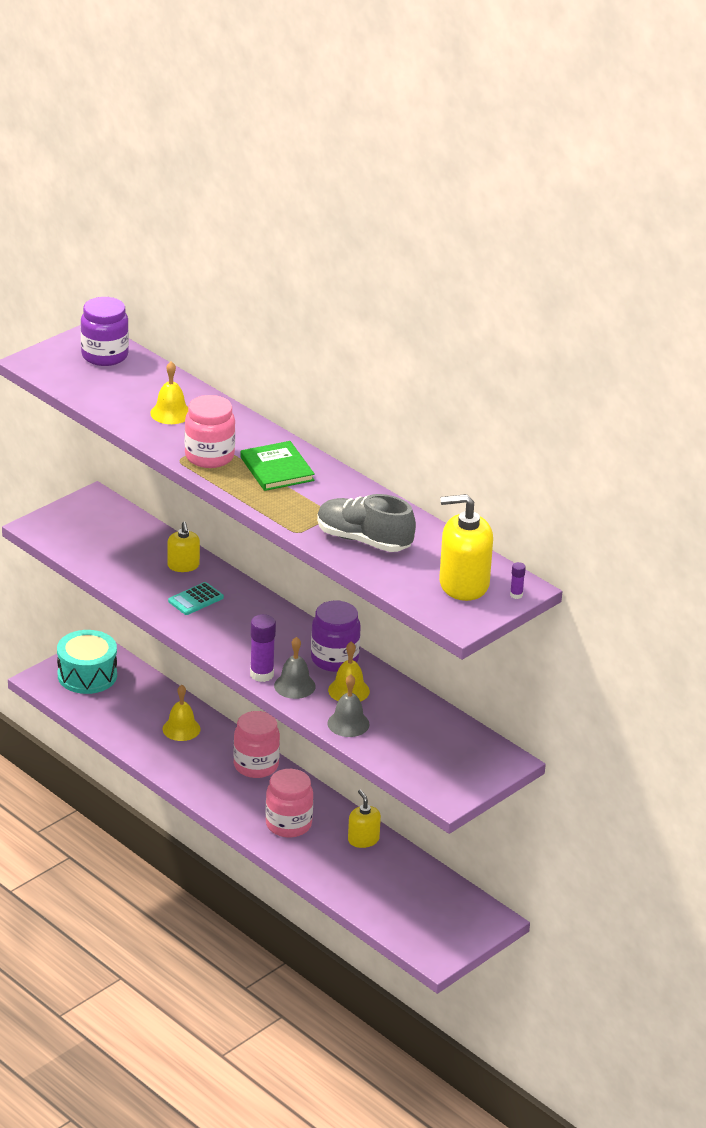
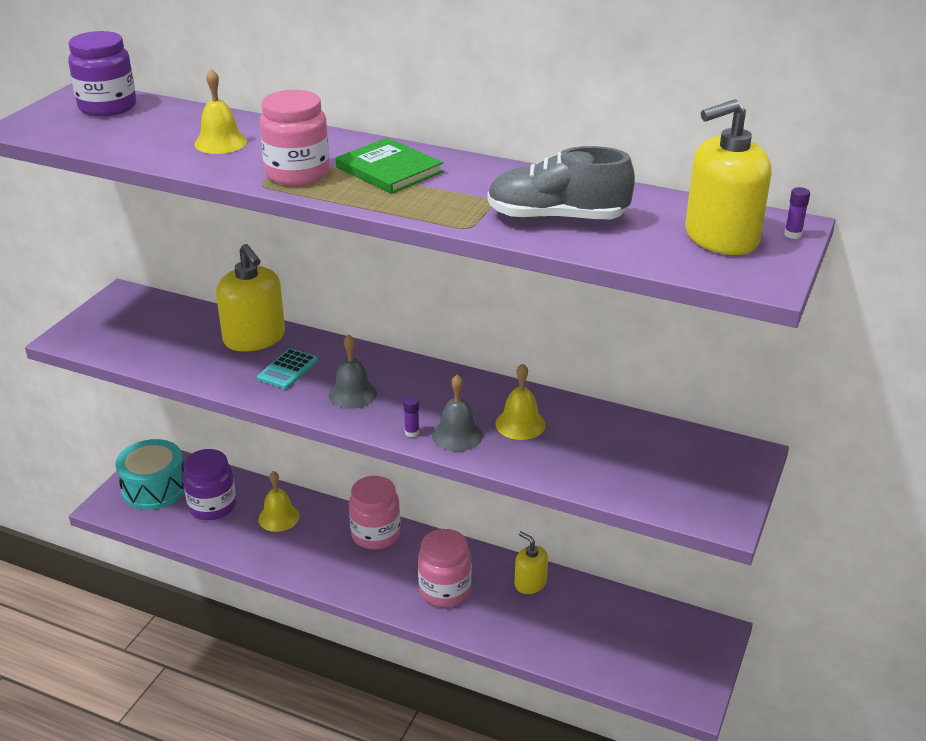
camera: 20 degrees left, 0 degrees up
yellow soap dispenser [168,522,200,572] -> yellow soap dispenser [216,244,285,352], size x1.73
purple glue stick [250,614,276,682] -> purple glue stick [403,396,419,437], size x0.50
purple jar [311,600,361,672] -> purple jar moved to [183,449,236,520]
grey bell [327,674,370,737] -> grey bell moved to [329,335,377,409]

